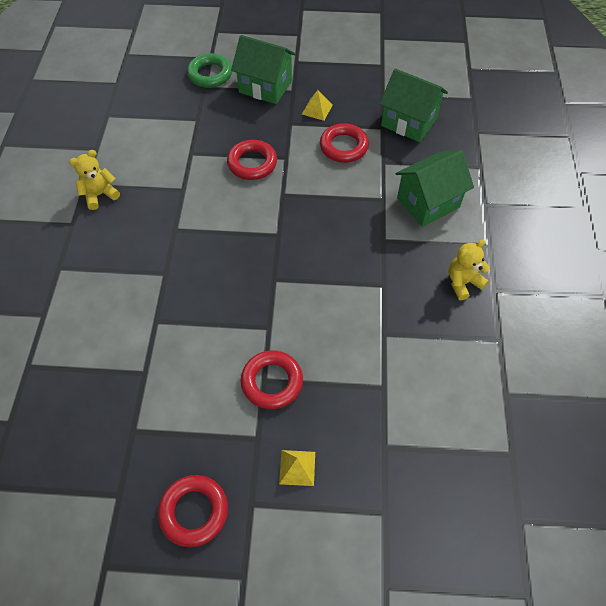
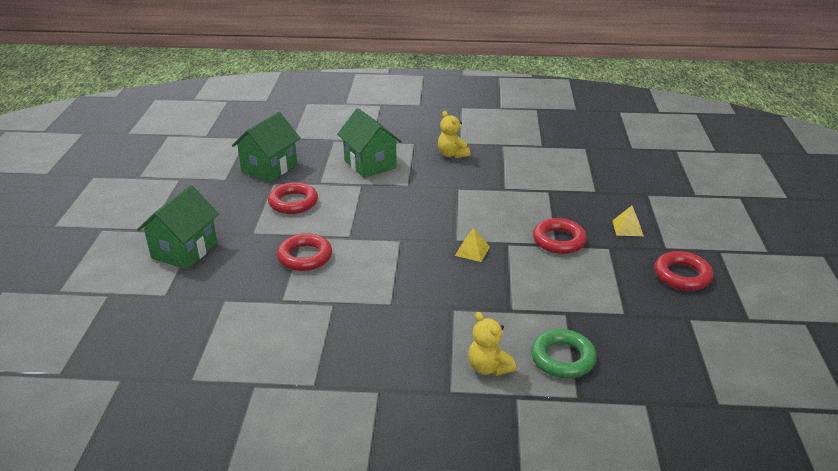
camera: 90 degrees left, 25 degrees down
yellow teddy bear [69,150,120,210] -> yellow teddy bear moved to [468,312,516,376]
green ring [187,53,232,88] -> green ring moved to [531,329,597,379]
yellow pyramid [302,90,333,121] -> yellow pyramid moved to [455,228,490,262]

